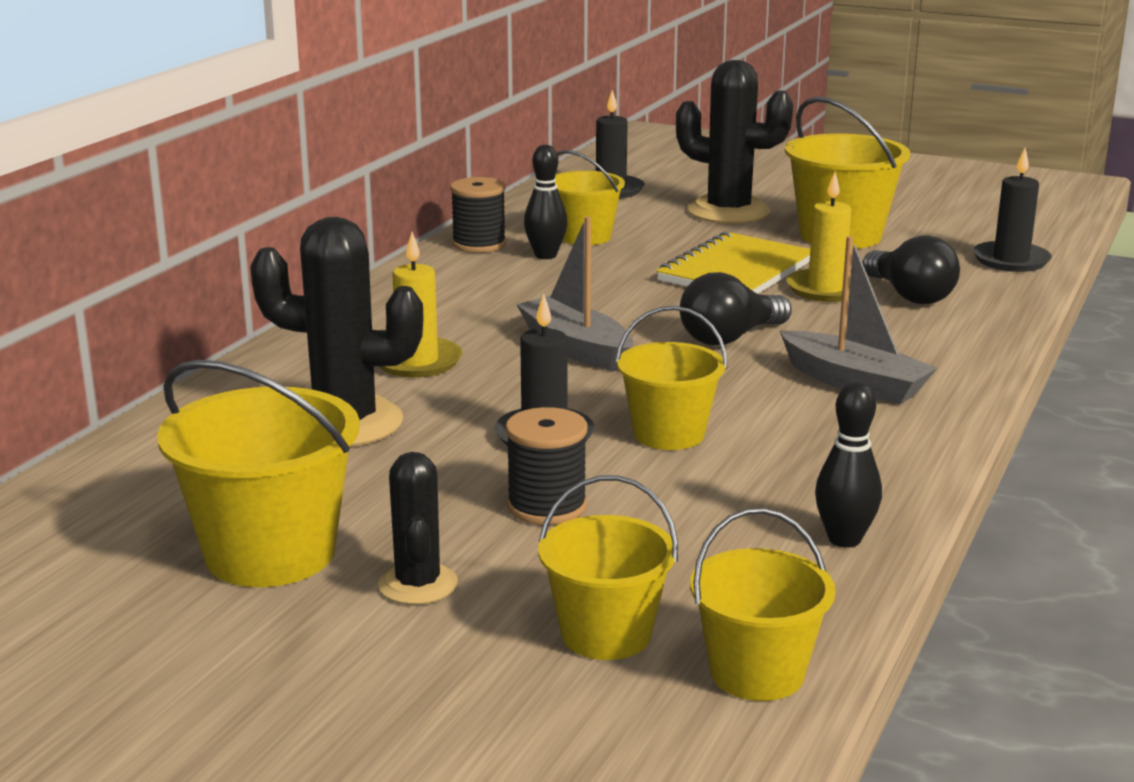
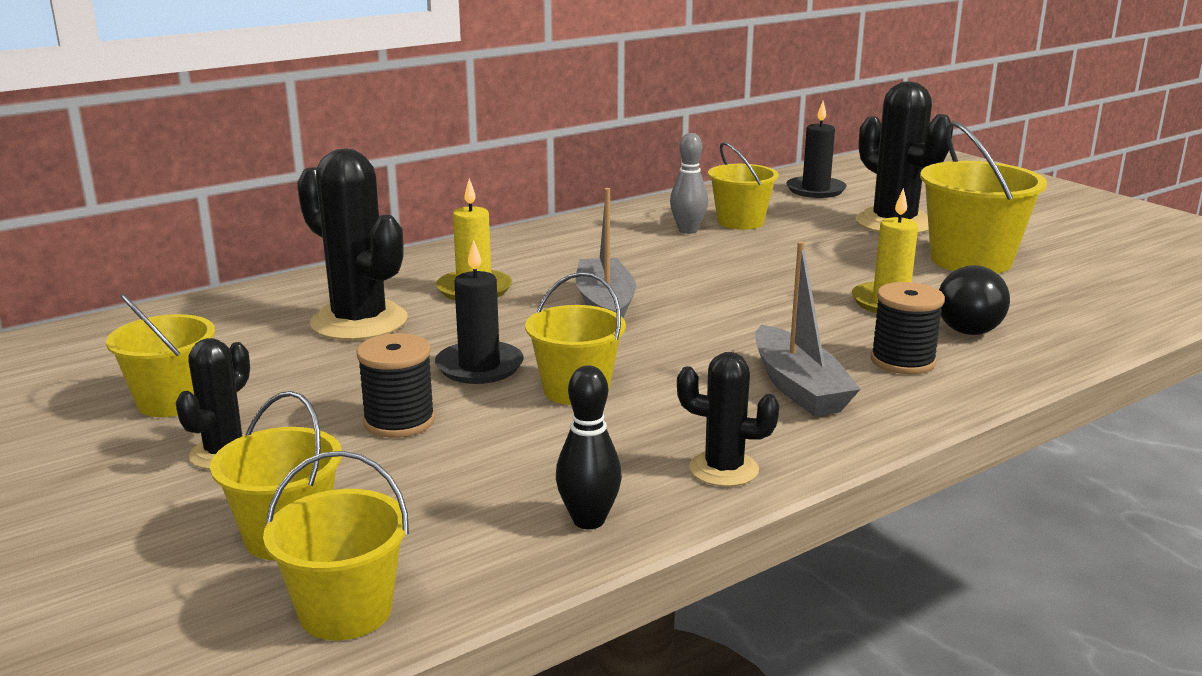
camera: 30 degrees right, 0 degrees up
yellow bucket [157,360,360,587] -> yellow bucket [106,294,215,417], size x0.64
black spool [450,177,506,253] -> black spool moved to [871,282,945,374]
black bowling pin [524,145,568,259] -> grey bowling pin [670,133,708,234]
yellow notebook [656,231,810,294] -> none
black light bulb [680,272,792,346] -> none
black candle [973,148,1052,272] -> none
none -> black cactus [677,352,780,487]

